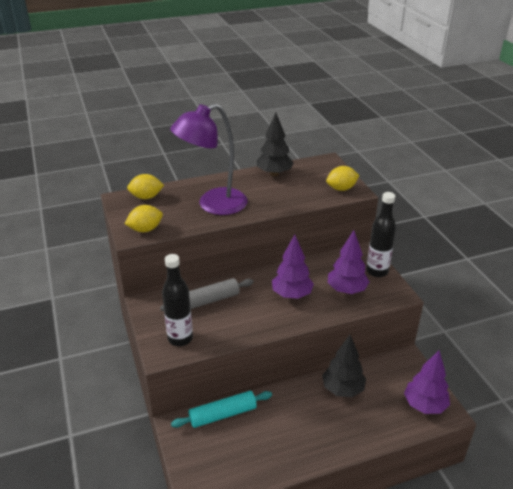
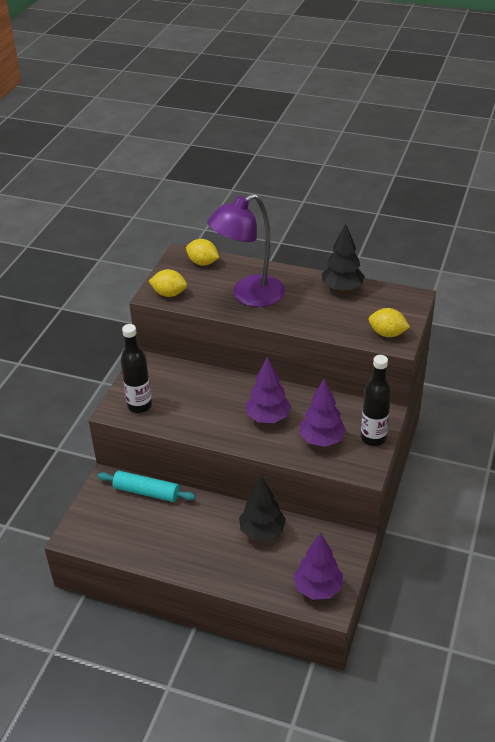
camera: 40 degrees right, 5 degrees up
grey rolling pin [160,278,254,311] -> none
purple lamp [170,104,248,215] -> purple lamp turned 45 degrees counterclockwise [207,194,285,307]

